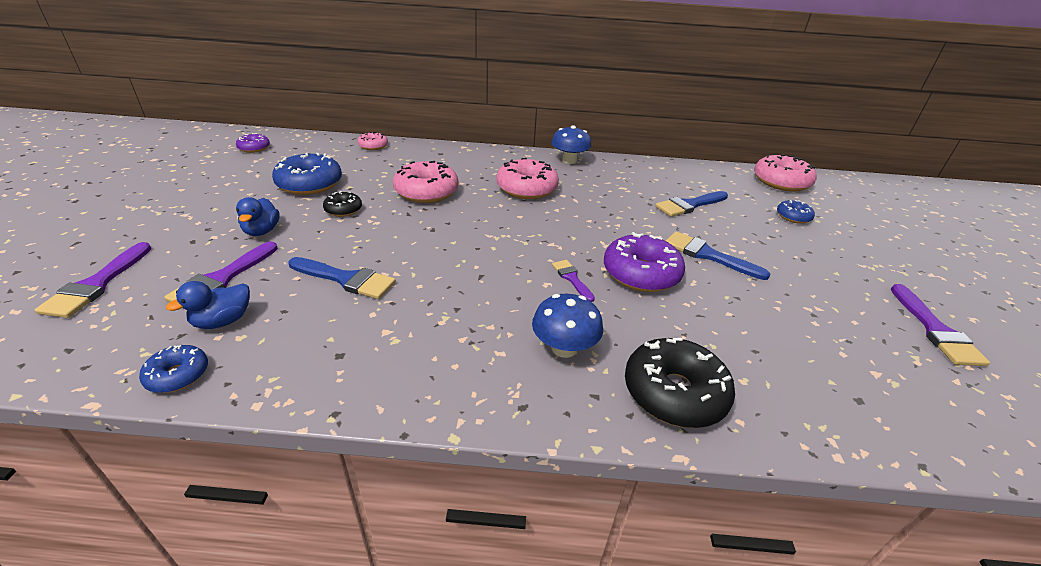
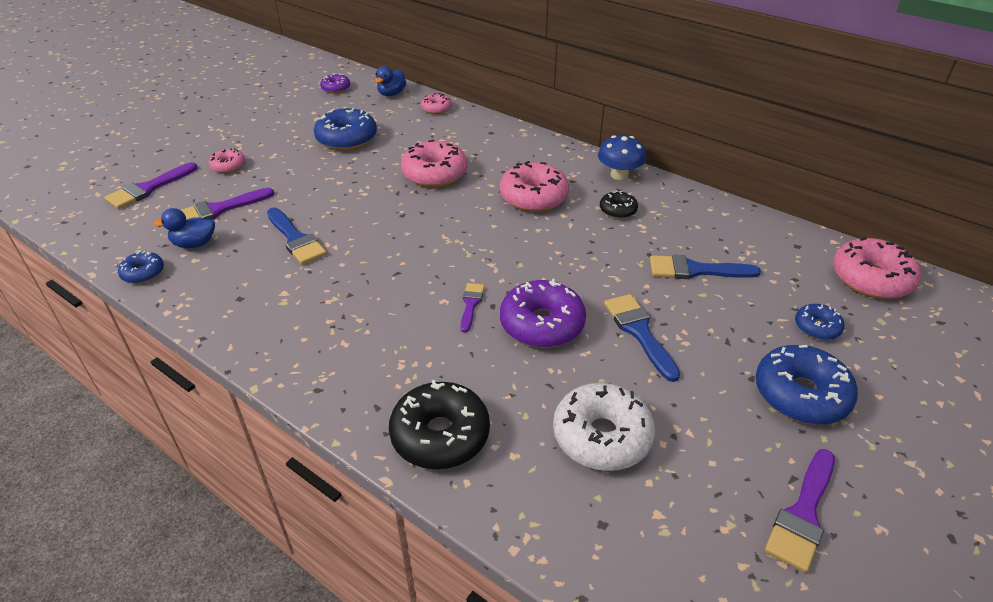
camera: 35 degrees right, 5 degrees up
blue duck [236,197,280,236] -> blue duck moved to [375,66,406,96]
black donut [323,191,362,217] -> black donut moved to [600,190,638,219]
blue mushroom [532,294,603,358] -> none
none -> pink donut [209,148,245,173]
none -> white donut [553,383,655,471]
none -> blue donut [756,345,858,425]

